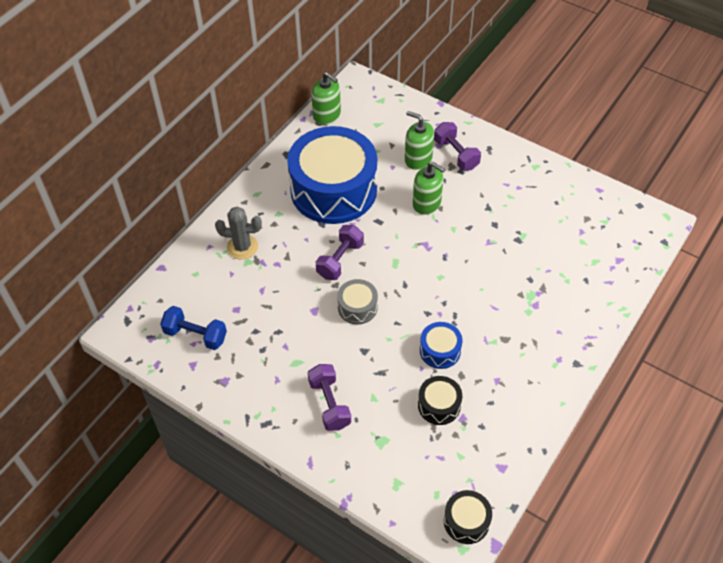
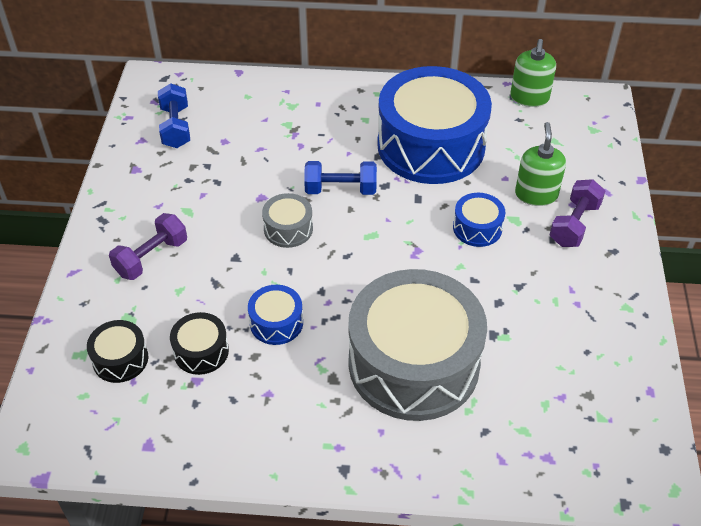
camera: 60 degrees right, 5 degrees down
grey cactus [215,207,262,259] -> none
purple dumbbell [316,225,364,280] -> blue dumbbell [304,161,377,195]
green soap dispenser [413,162,445,215] -> blue drum [453,193,505,247]
black drum [444,490,492,544] -> black drum moved to [87,320,148,383]
none -> grey drum [348,269,487,421]

